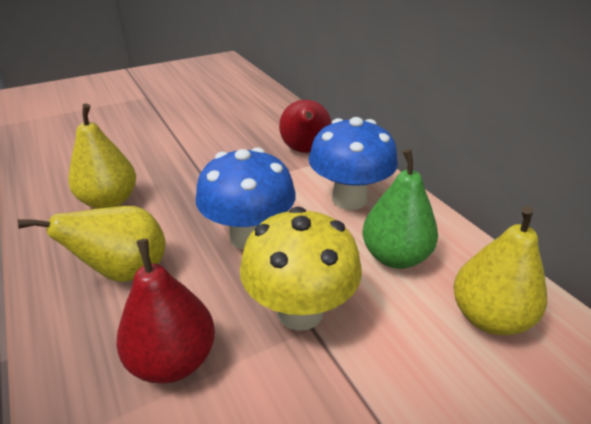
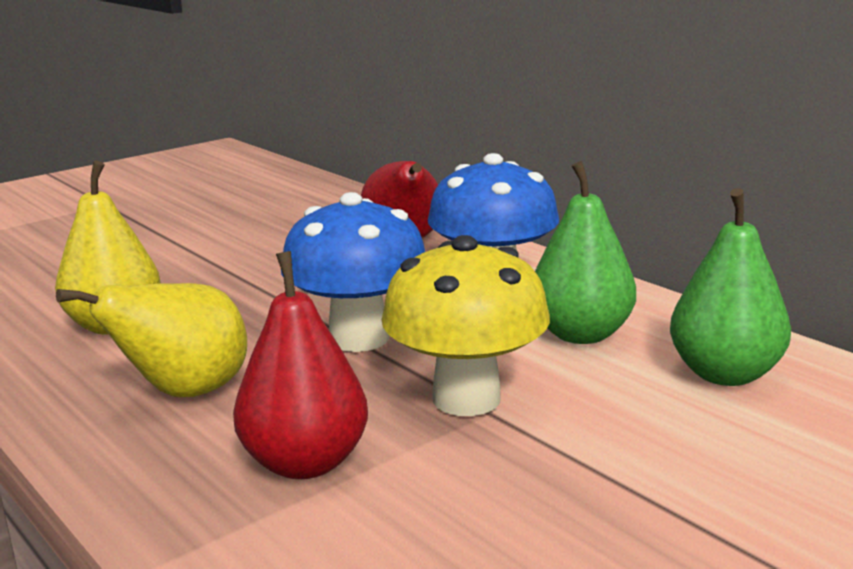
camera: 10 degrees left, 15 degrees down
yellow pear [453,206,547,335] -> green pear [670,188,791,386]

